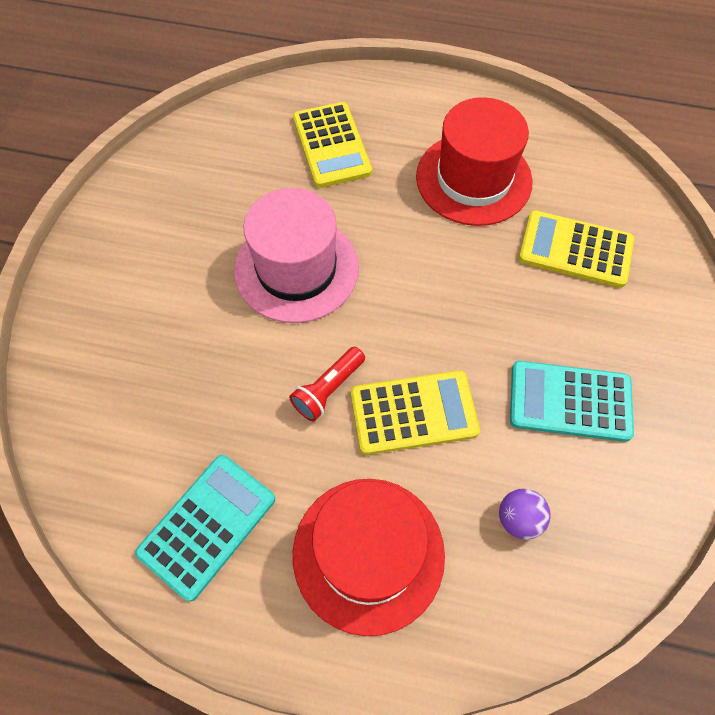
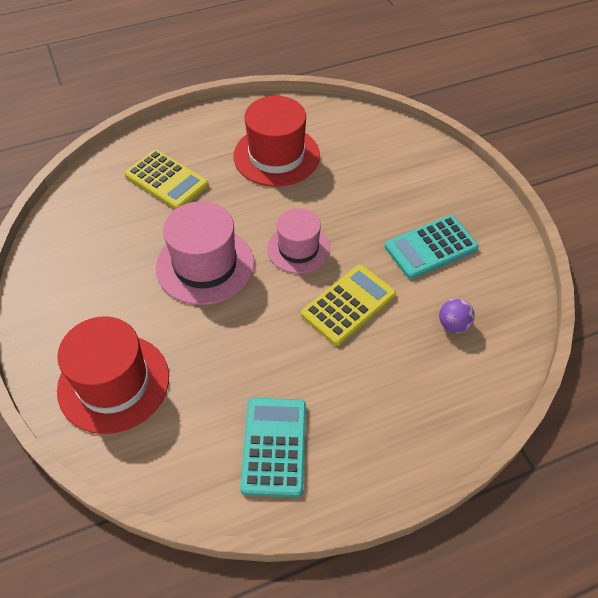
camera: 35 degrees left, 10 degrees down
red flashlight [289,347,365,421] -> none
red hat [293,479,445,636] -> red hat moved to [57,316,169,434]
yellow calculator [519,210,634,288] -> none
none -> pink hat [267,208,330,273]

